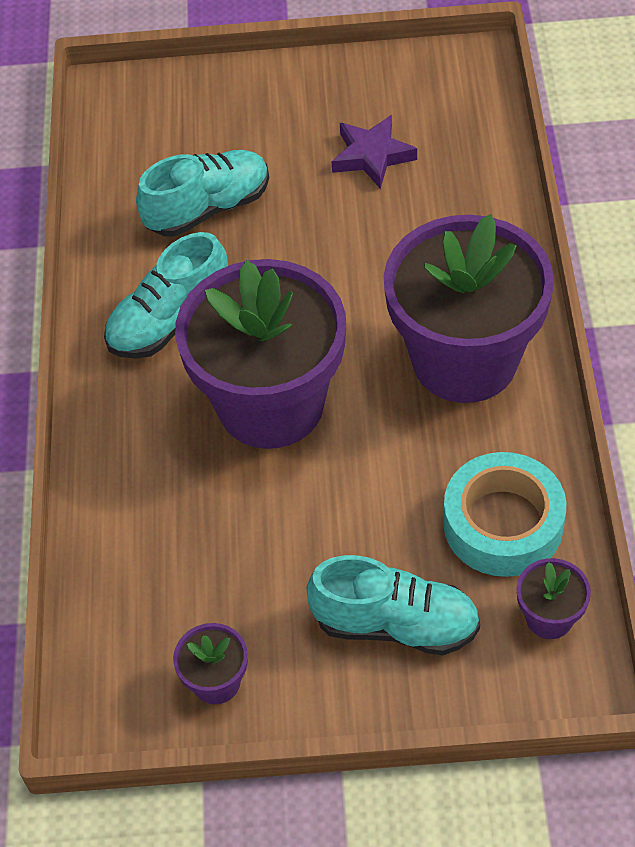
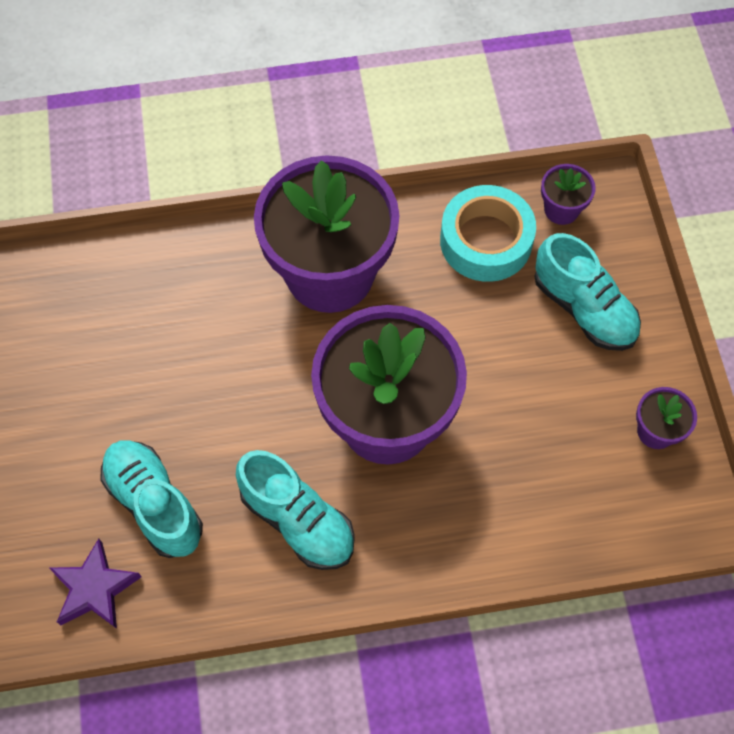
camera: 100 degrees left, 10 degrees up
turquoise shoe [307,555,480,655] -> turquoise shoe turned 135 degrees clockwise [535,233,641,351]
purple star [332,115,417,189] -> purple star moved to [49,539,141,629]

